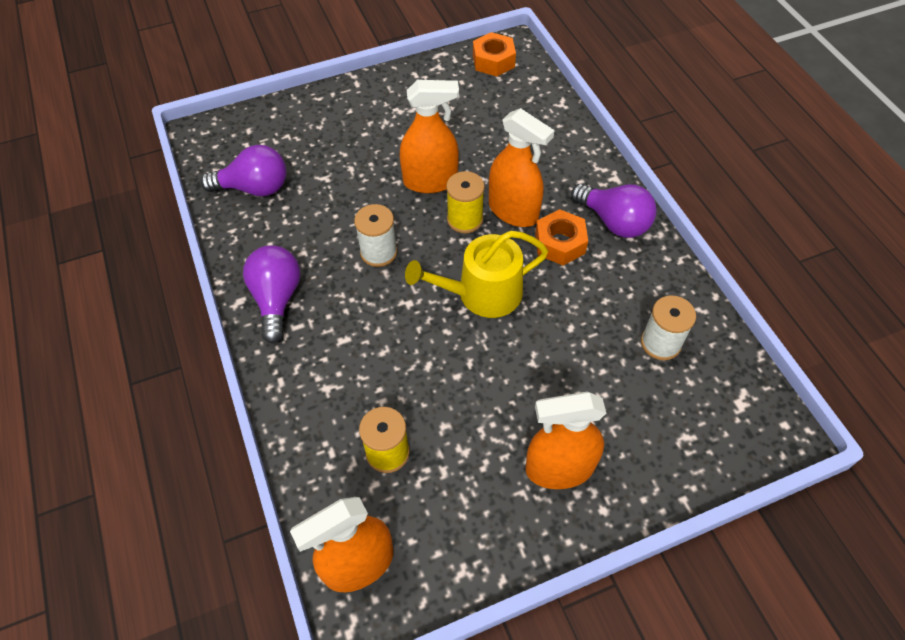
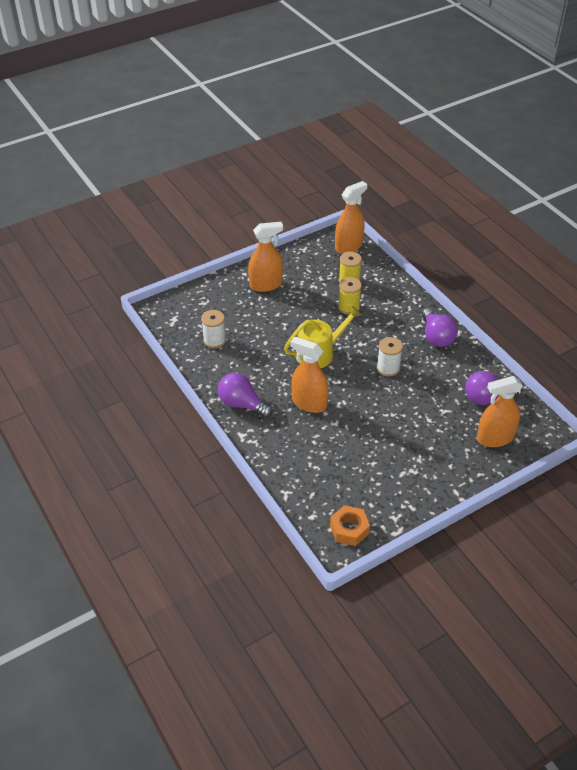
camera: 170 degrees right, 10 degrees down
orange spray bottle [400,80,459,193] -> orange spray bottle moved to [477,376,523,447]
yellow spool [446,171,485,233] -> yellow spool moved to [338,277,362,315]
orange nut [535,209,588,265] -> none

